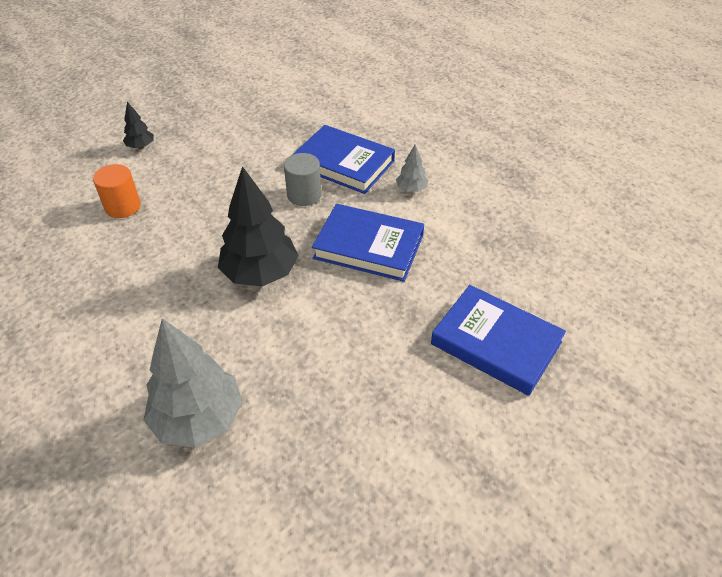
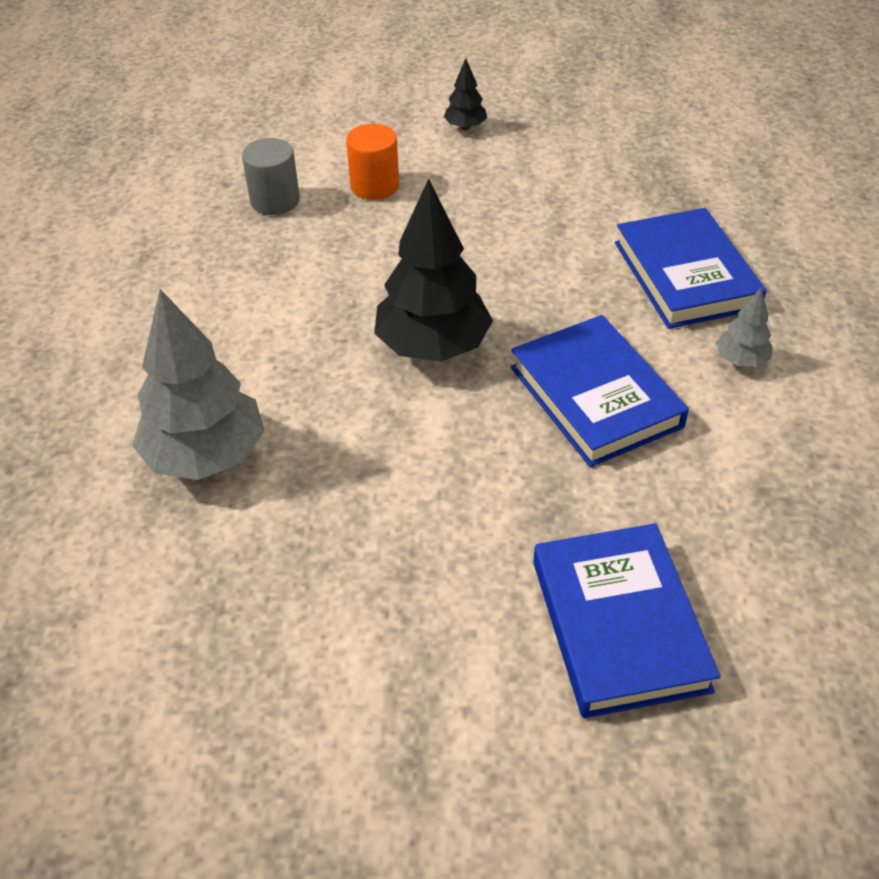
camera: 45 degrees right, 0 degrees up
grey cylinder [284,153,321,206] -> grey cylinder moved to [242,138,300,215]

